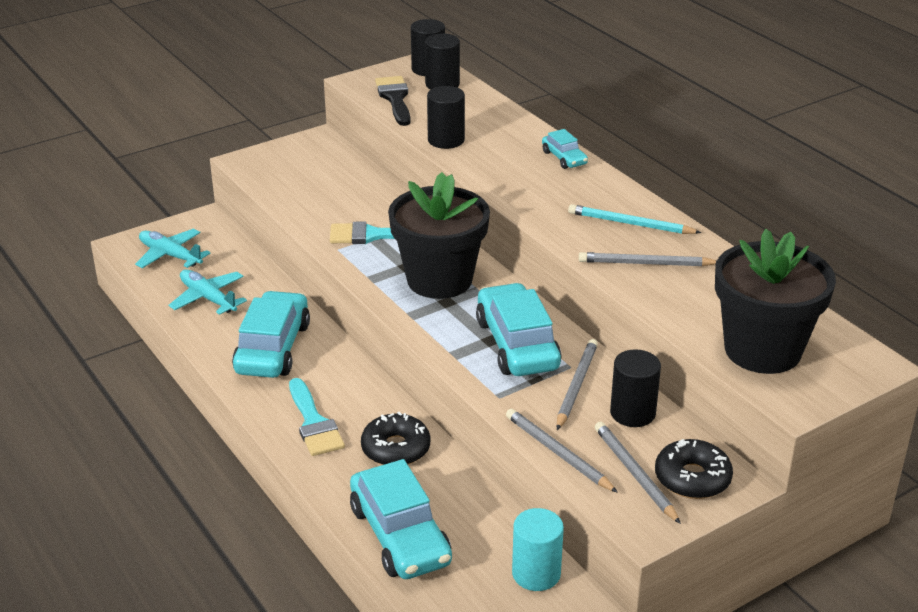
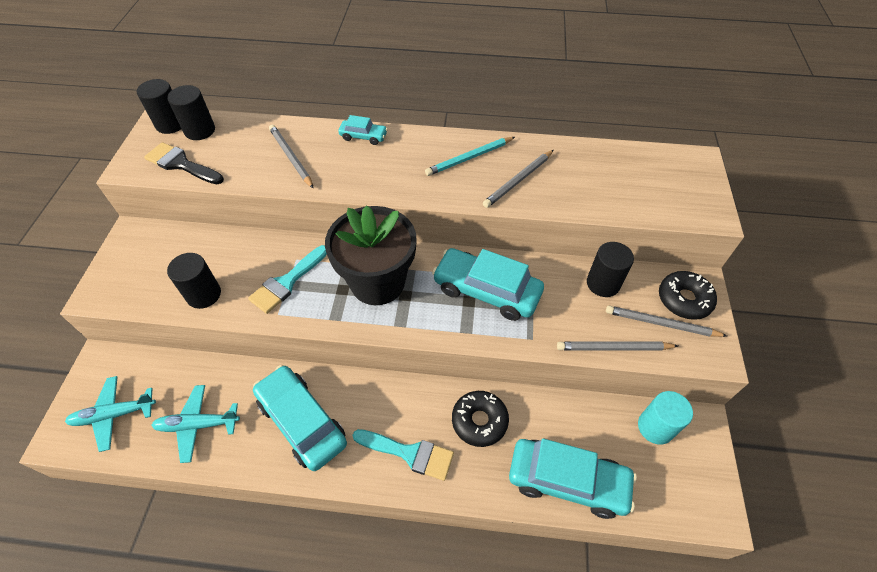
camera: 50 degrees left, 20 degrees up
black cylinder [427,86,465,149] -> black cylinder moved to [167,253,221,309]
grey pencil [557,339,598,430] -> grey pencil moved to [269,125,313,188]
black flower pot [715,229,836,374] -> none

